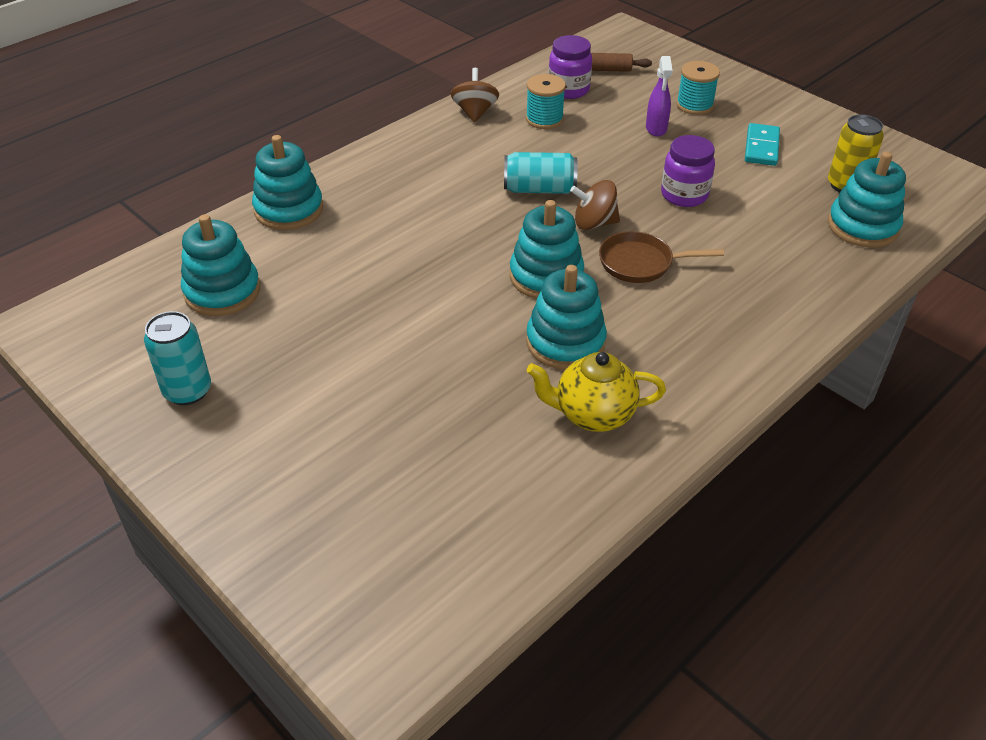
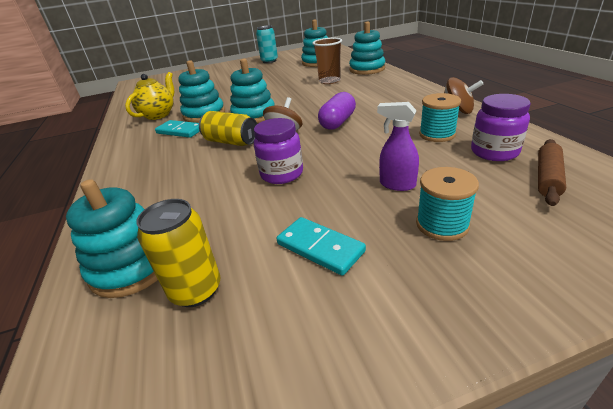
camera: 120 degrees right, 10 degrees down
turquoise can [504,152,578,194] -> purple capsule [318,92,356,130]
brown pan [599,231,724,283] -> yellow can [199,111,257,146]
none -> turquoise domino [155,120,200,138]
none -> brown cup [313,38,342,84]

